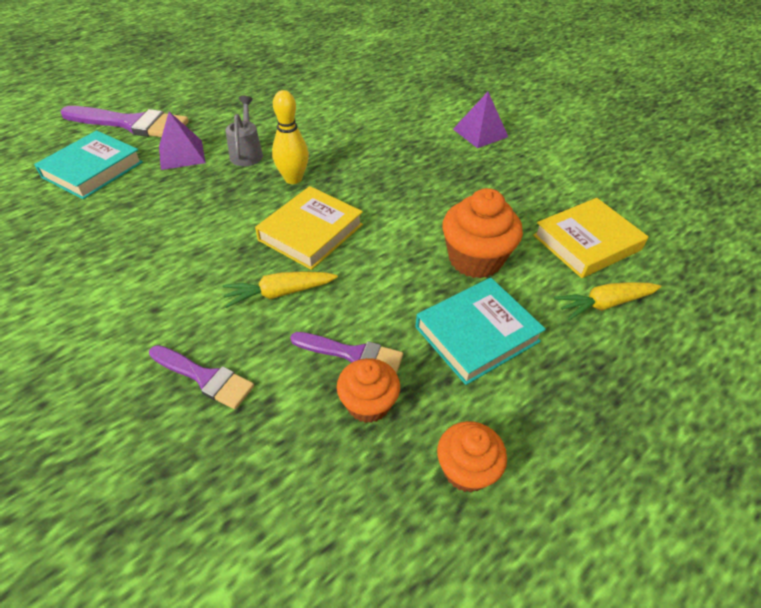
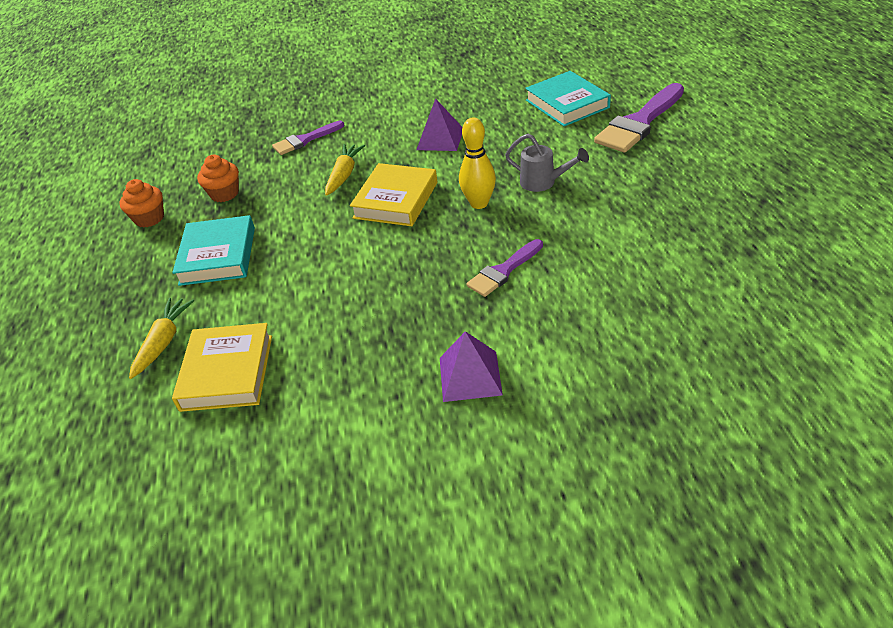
camera: 125 degrees right, 5 degrees down
purple pyramid [159,112,206,170] -> purple pyramid moved to [416,98,462,151]
yellow book [255,186,363,270] -> yellow book turned 45 degrees clockwise [350,163,437,226]
purple brush [290,332,403,374] -> purple brush moved to [466,239,543,297]
orange cupcake [442,188,523,278] -> none

